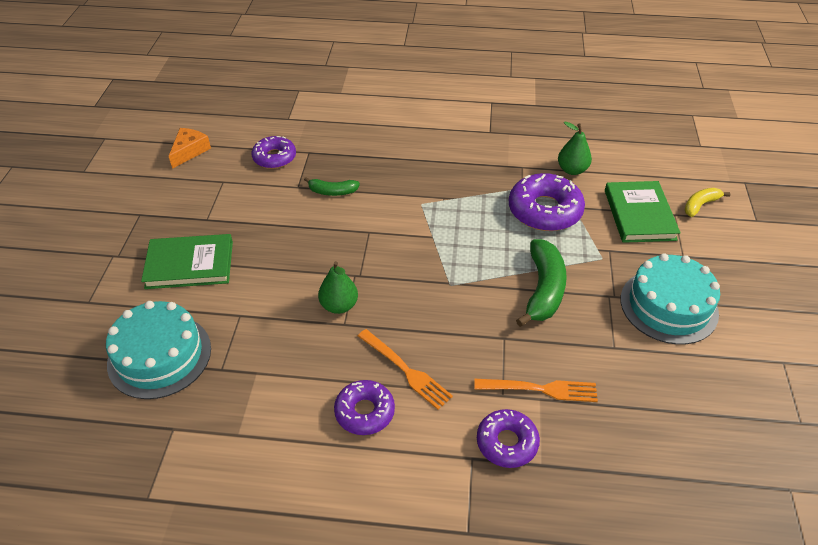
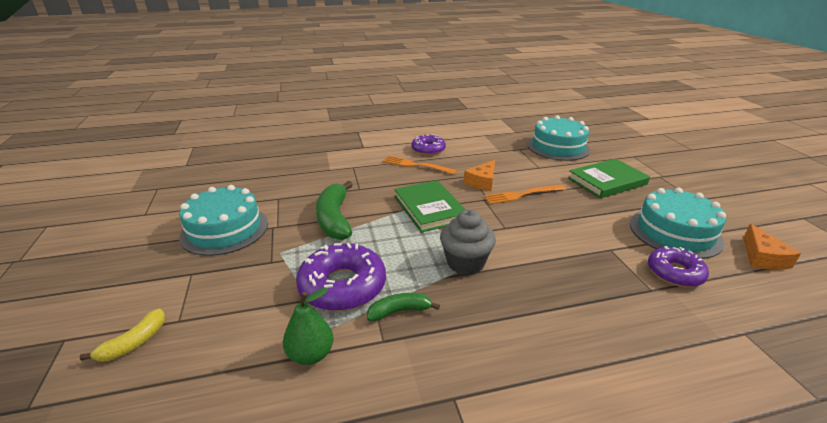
camera: 160 degrees right, 15 degrees down
green banana [304,177,360,196] -> green banana moved to [367,293,440,321]
green pear [318,261,358,314] -> orange cheese [464,160,495,191]
orange fork [474,379,598,402] -> orange fork moved to [484,185,566,204]
purple donut [477,409,540,468] -> none
green book [605,181,681,243] -> green book moved to [394,180,466,233]
none -> grey cupcake [440,209,496,275]
none -> turquoise cake [630,188,726,259]

